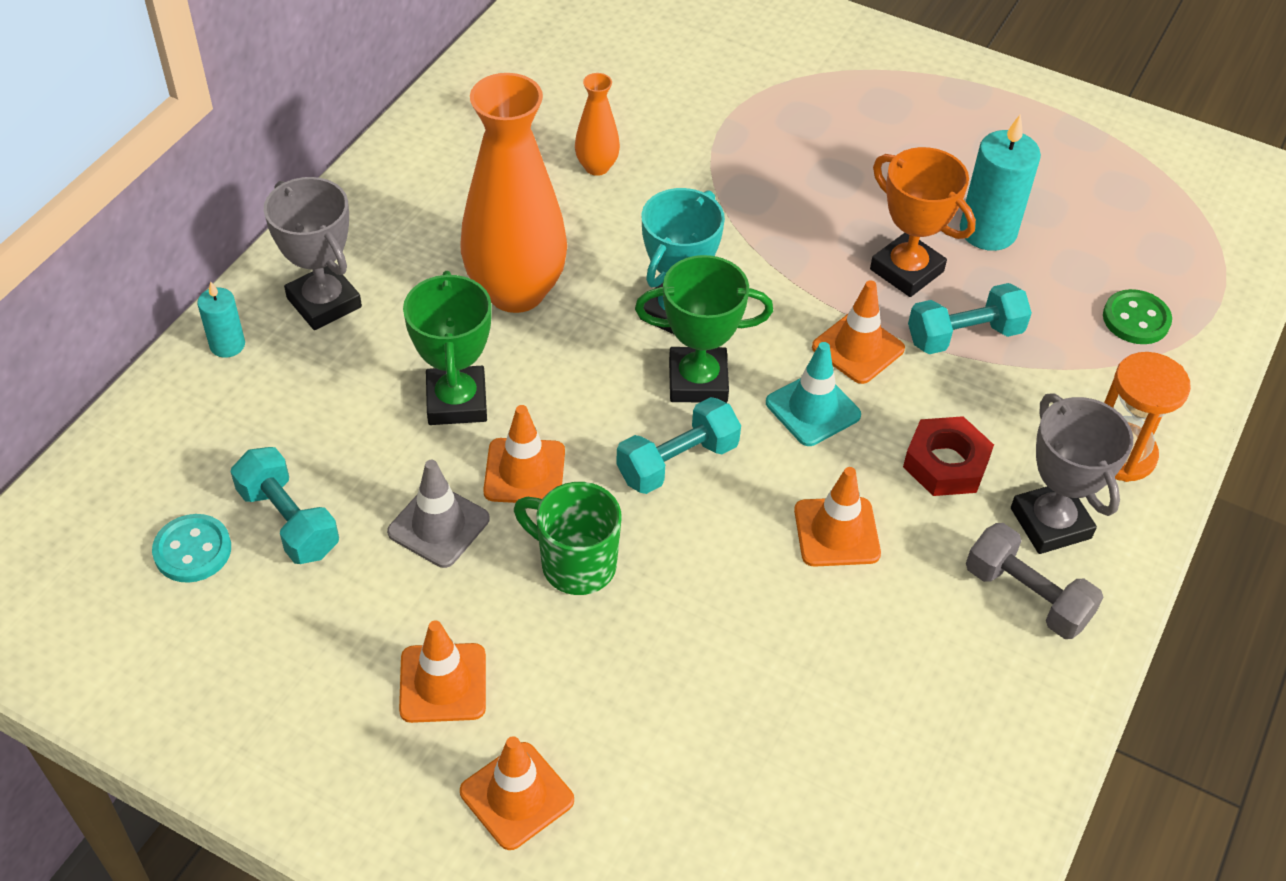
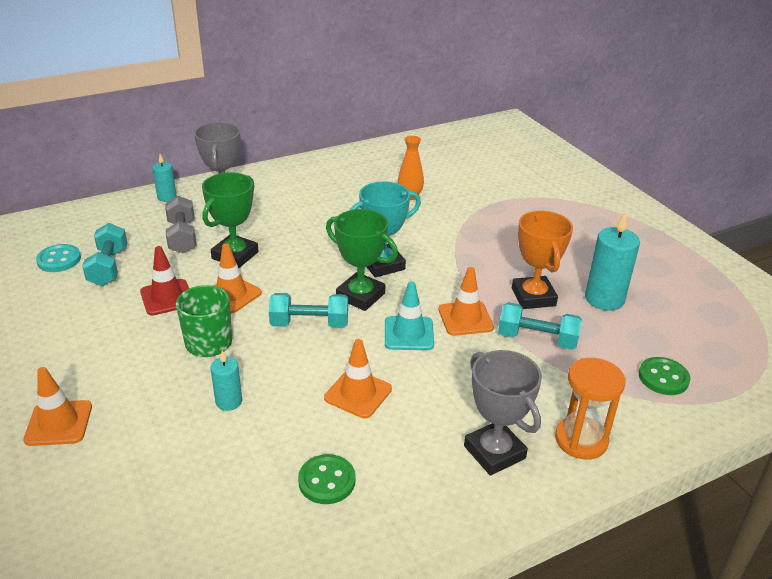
camera: 35 degrees right, 15 degrees down
grey traffic cone [387,460,490,568] -> red traffic cone [140,246,189,315]
orange traffic cone [399,620,486,723] -> none
orange vase [460,73,567,313] -> none
red nut [903,416,994,496] -> none
grey dumbbell [966,523,1103,639] -> grey dumbbell moved to [165,196,196,254]
grey trophy [1011,393,1133,554] -> grey trophy turned 45 degrees counterclockwise [464,350,542,476]
none -> turquoise candle [210,350,242,411]
none -> green button [298,454,355,504]

